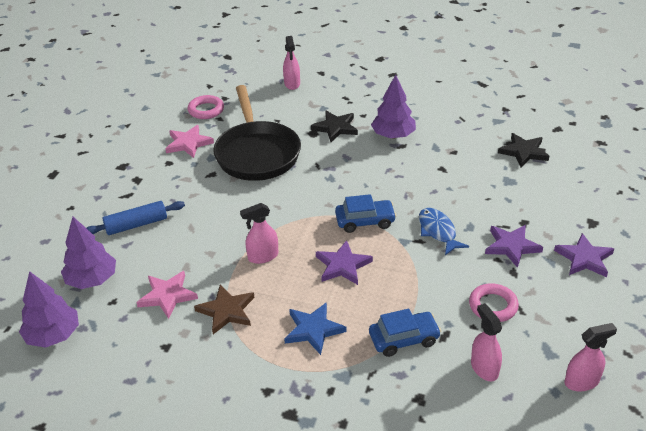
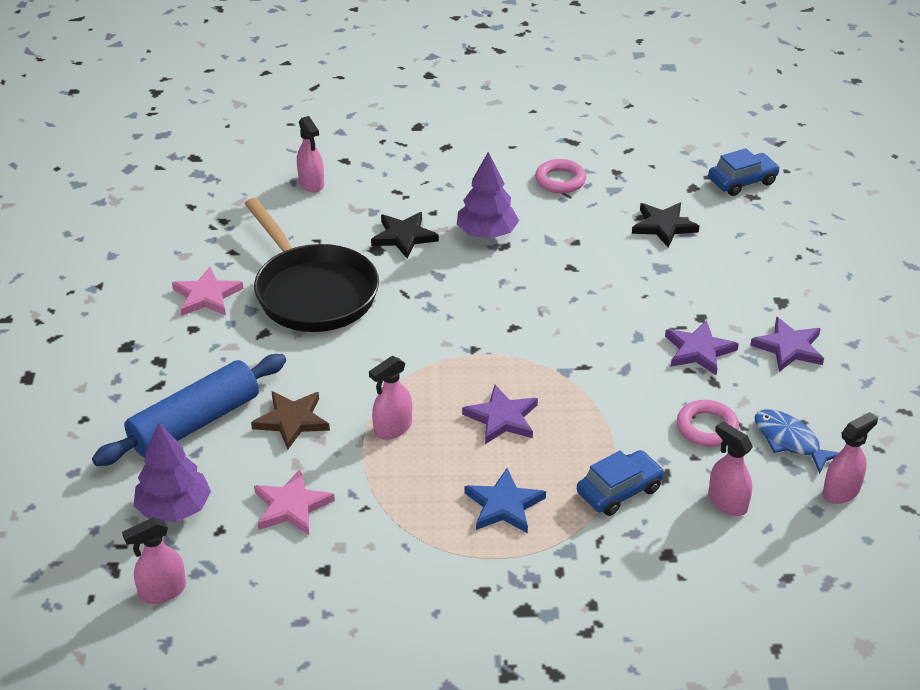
camera: 20 degrees left, 0 degrees up
purple tree [19,271,79,347] -> pink spray bottle [122,517,186,604]
blue rolling pin [87,201,185,235] -> blue rolling pin [92,354,286,466], size x1.55
pink ring [188,95,224,119] -> pink ring moved to [535,159,586,193]
brown star [194,284,254,334] -> brown star moved to [251,391,330,450]
blue car [335,194,396,233] -> blue car moved to [708,148,780,196]
blue fish [419,208,469,255] -> blue fish moved to [755,409,839,474]

